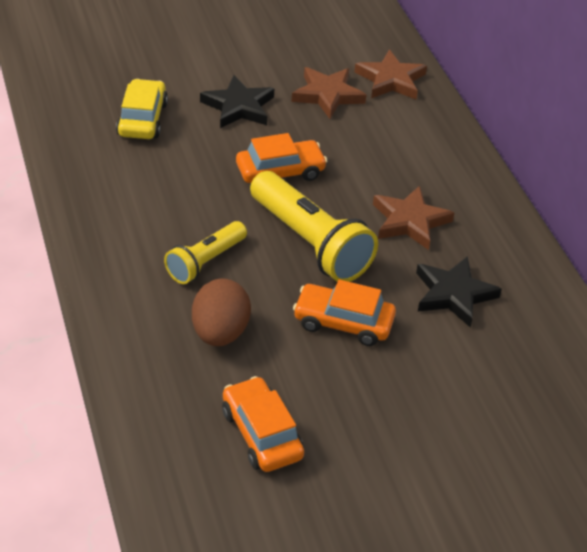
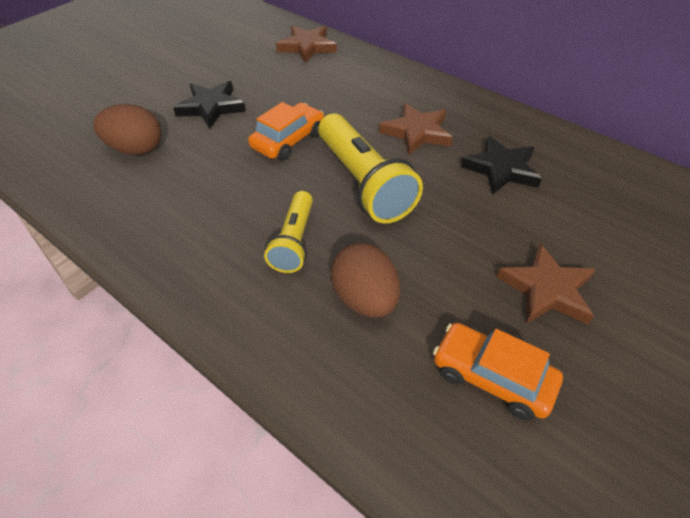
camera: 30 degrees left, 5 degrees up
yellow car [116,79,168,139] -> brown egg [93,104,161,155]
yellow flashlight [250,171,378,282] -> yellow flashlight turned 45 degrees clockwise [318,114,423,223]
brown star [291,67,366,119] -> brown star moved to [497,244,596,325]
orange car [293,280,396,346] -> none

